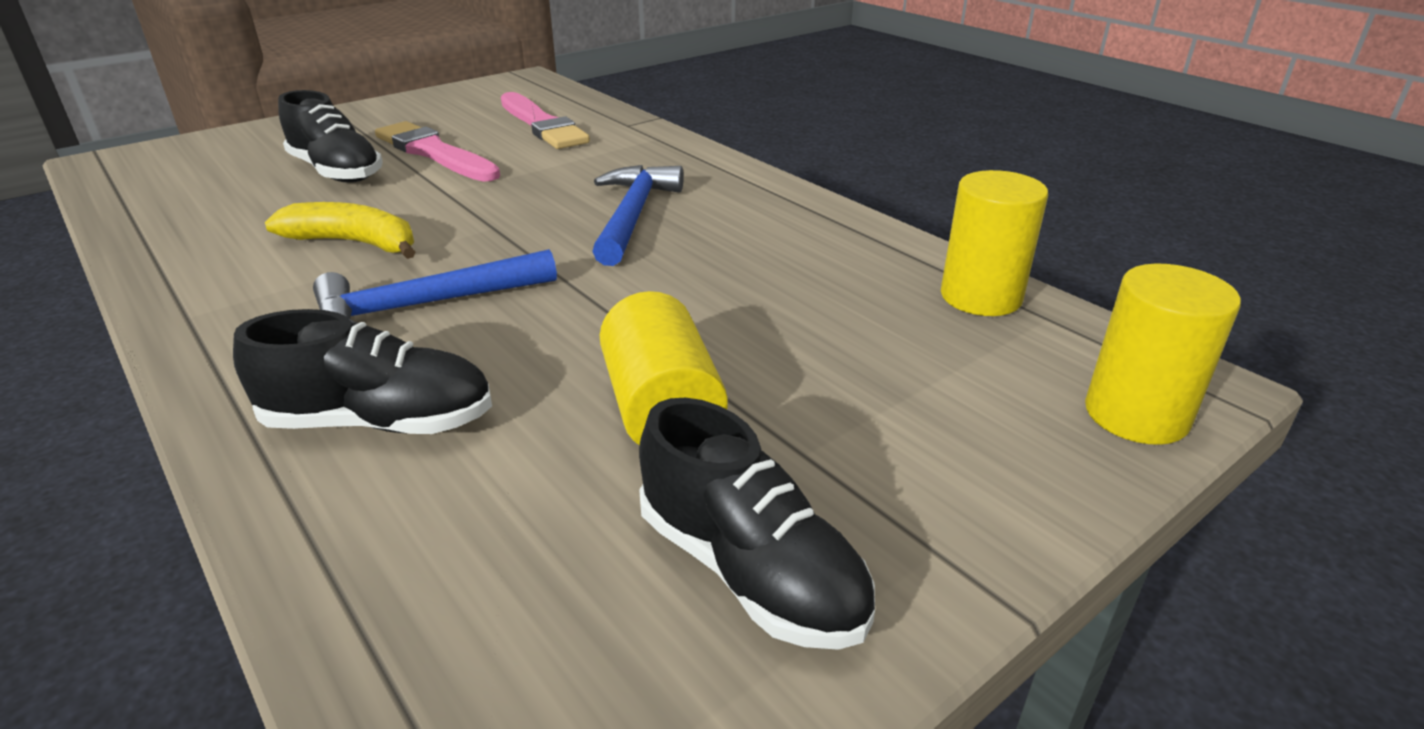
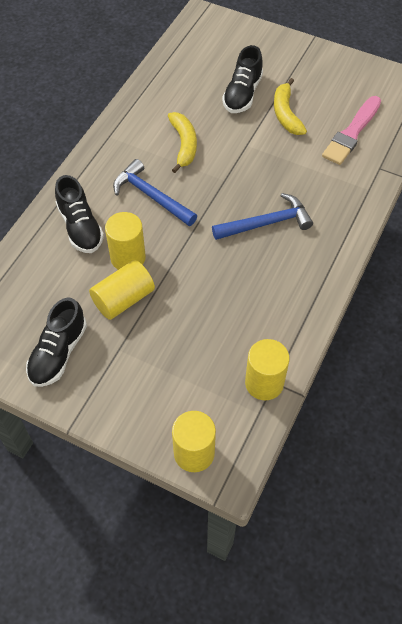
camera: 65 degrees right, 25 degrees up
pink brush [375,121,500,182] -> yellow banana [274,78,307,135]
none -> yellow cylinder [105,212,146,270]

